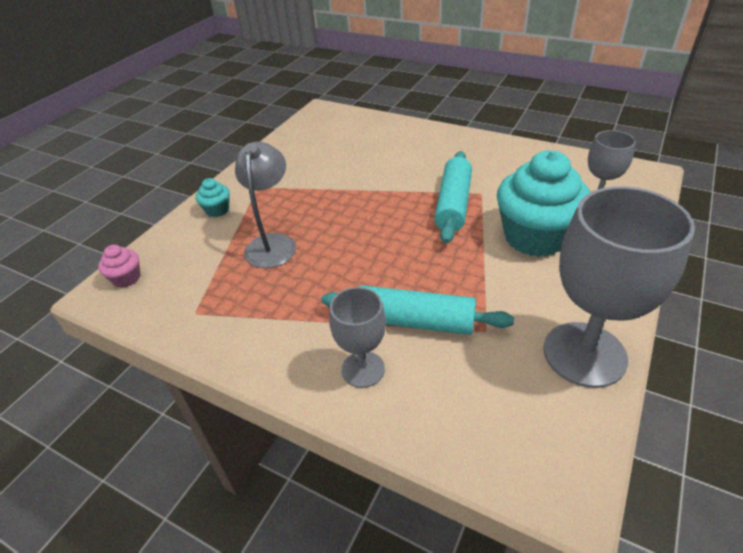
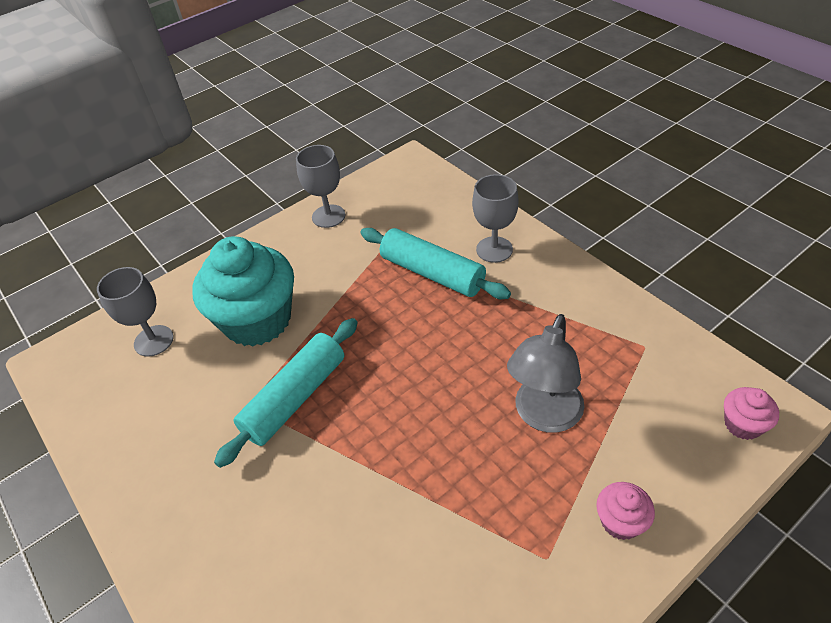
camera: 155 degrees left, 5 degrees up
turquoise cupcake [196,178,230,217] -> pink cupcake [596,482,655,540]
grey goblet [543,186,695,388] -> grey goblet [296,145,345,228], size x0.55

